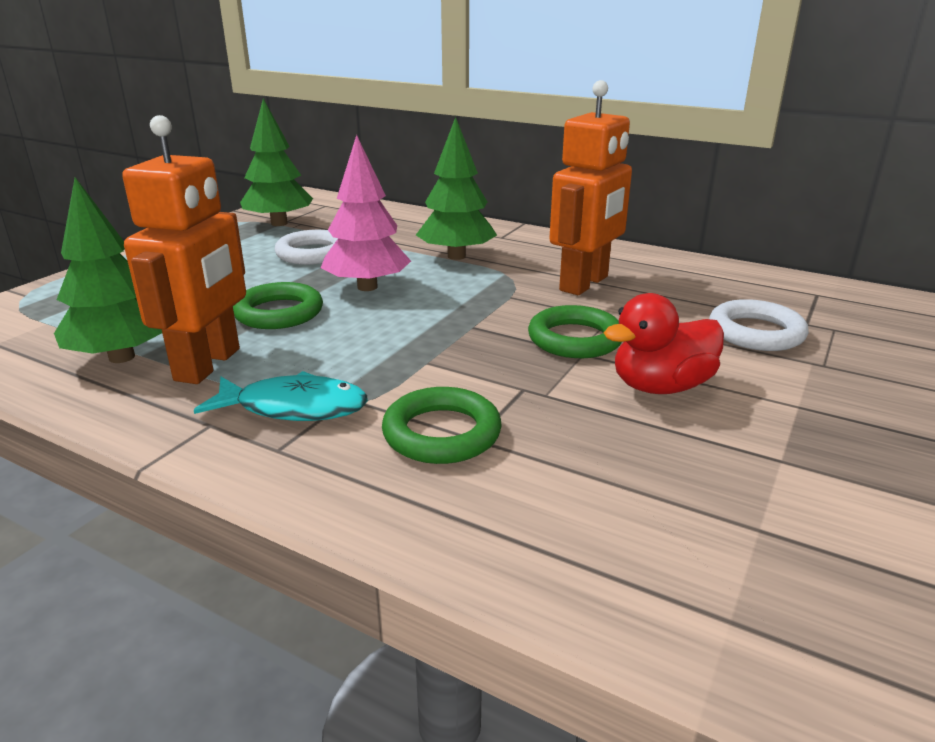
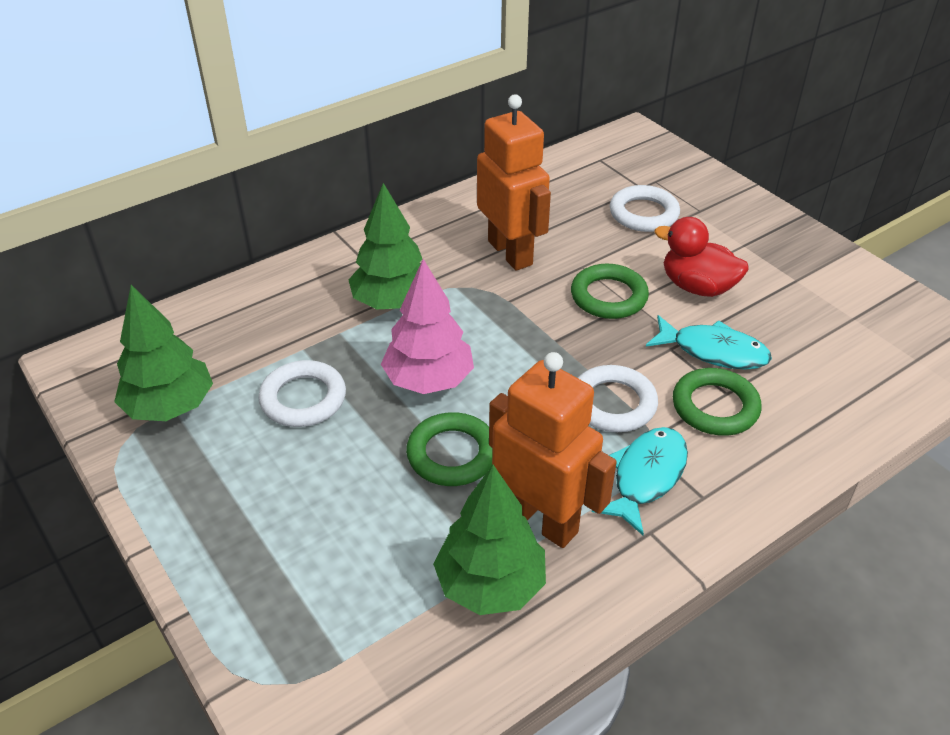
camera: 65 degrees left, 15 degrees up
red duck [604,293,724,394] -> red duck turned 120 degrees clockwise [654,217,748,297]
none -> white ring [578,365,658,432]
none -> turquoise fish [646,315,772,370]

